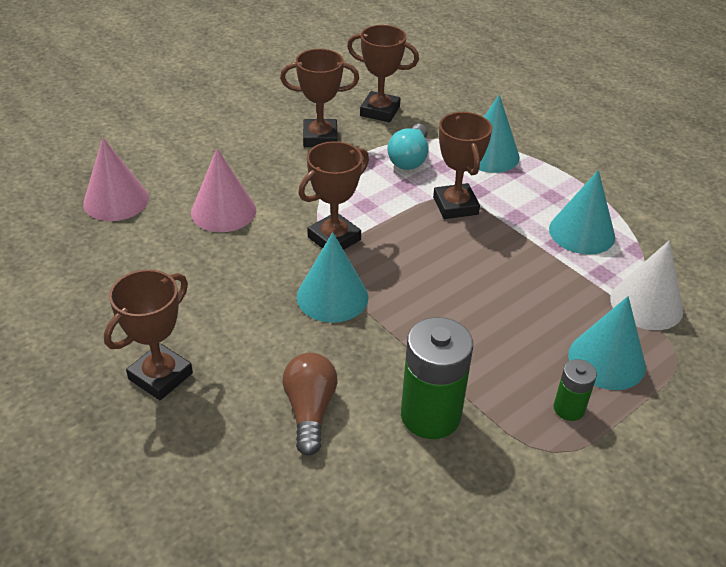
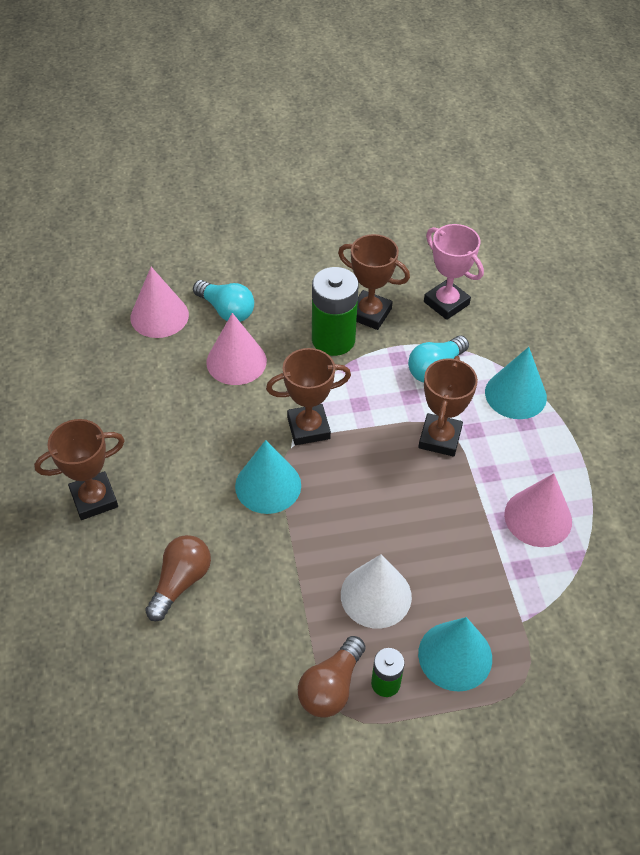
camera: 30 degrees right, 10 degrees up
brown trophy [347,25,419,122] -> pink trophy [424,224,484,320]
green battery [401,317,473,439] -> green battery moved to [312,267,359,356]
turquoise cone [549,170,615,255] -> pink cone [504,473,572,547]
white cone [610,241,683,330] -> white cone moved to [341,554,412,629]
none -> turquoise light bulb [193,280,254,322]
none -> brown light bulb [298,636,365,718]

